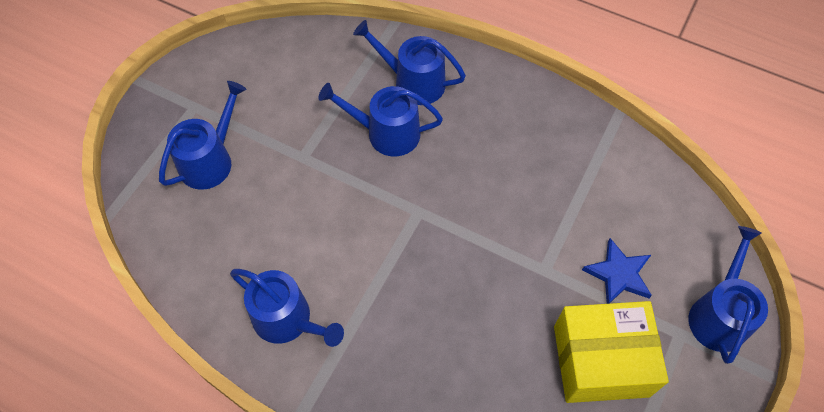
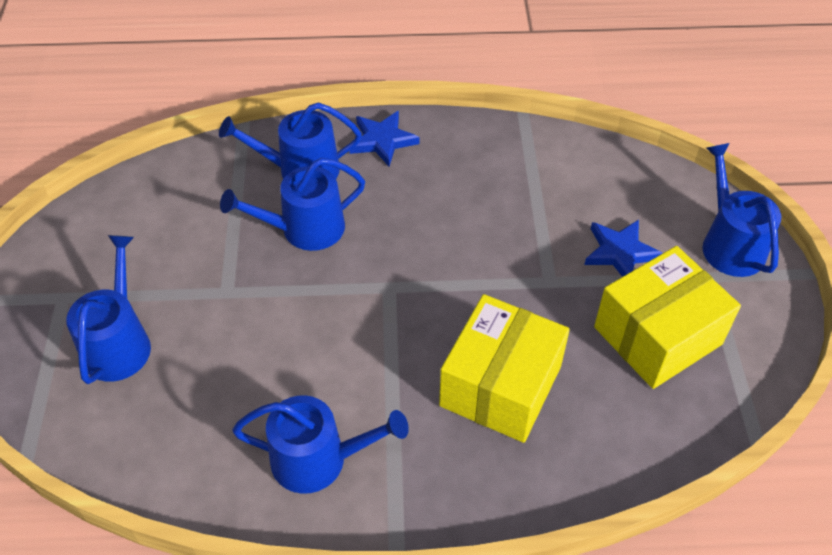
camera: 30 degrees left, 10 degrees down
none -> blue star [349,111,420,166]
none -> yellow box [439,294,570,443]

